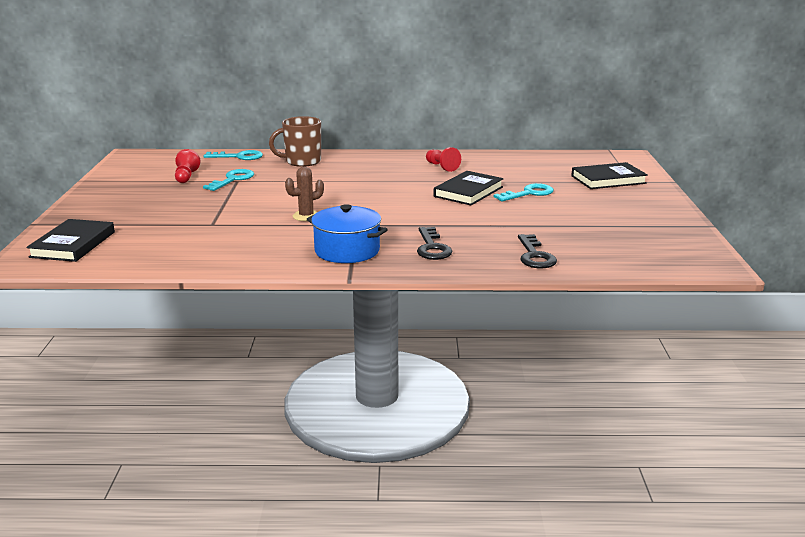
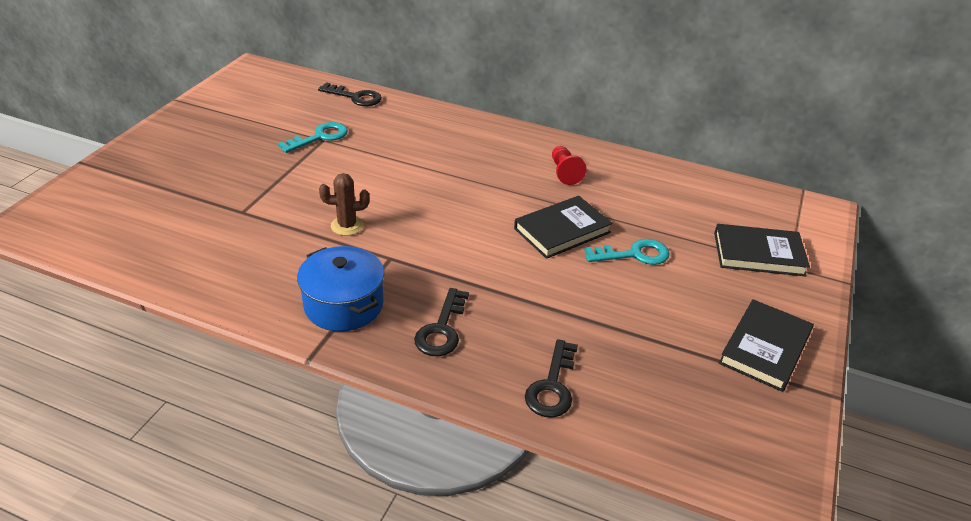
camera: 20 degrees right, 15 degrees up
black book [26,219,115,262] -> black book moved to [719,299,814,392]
red pawn [175,149,201,183] -> none
turquoise key [204,150,263,160] -> black key [318,82,382,106]
brown mug [269,116,321,167] -> none

